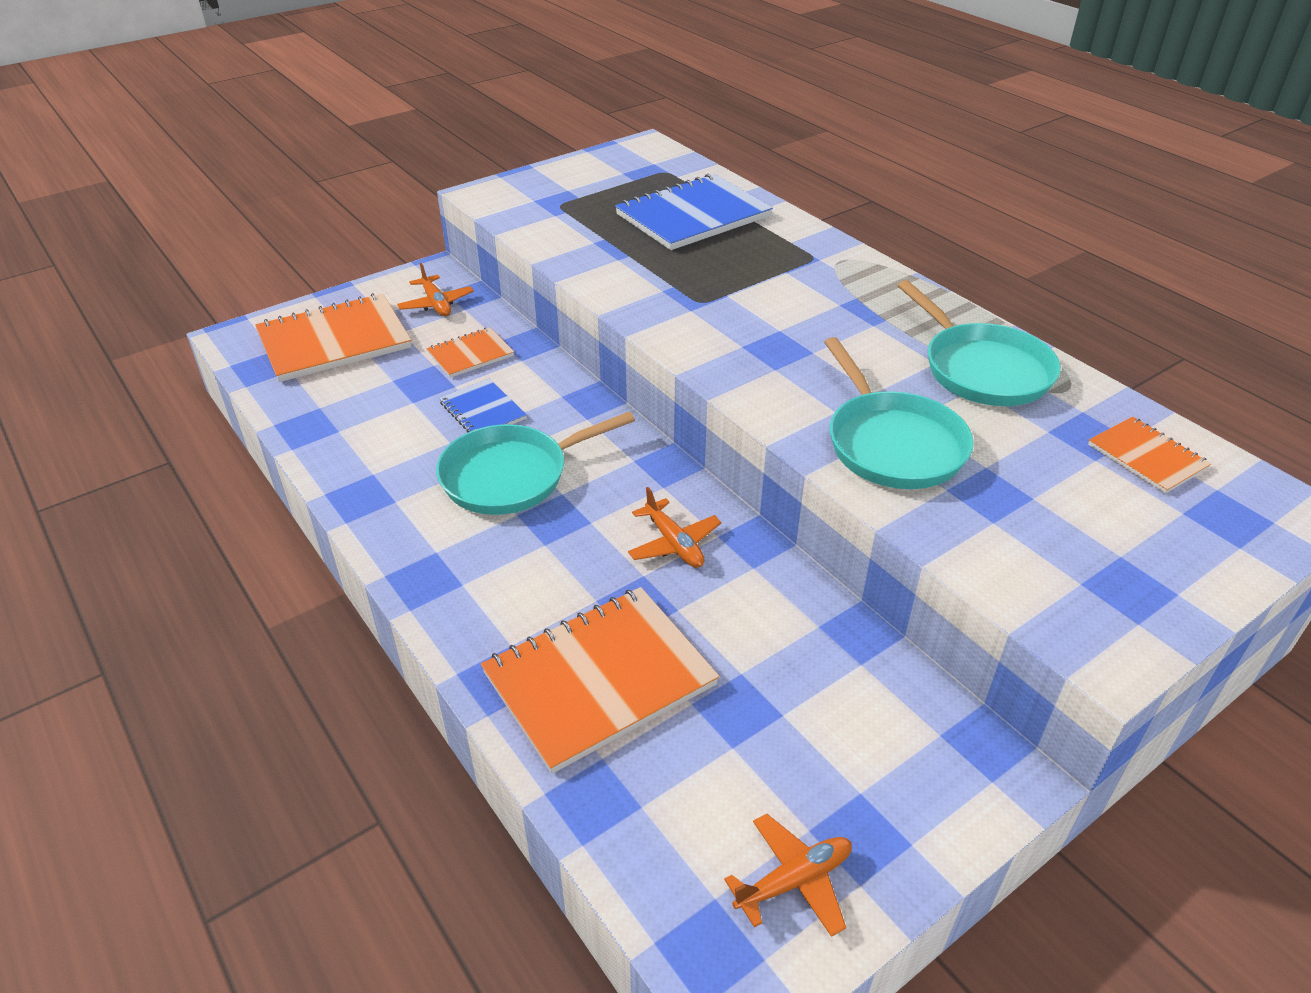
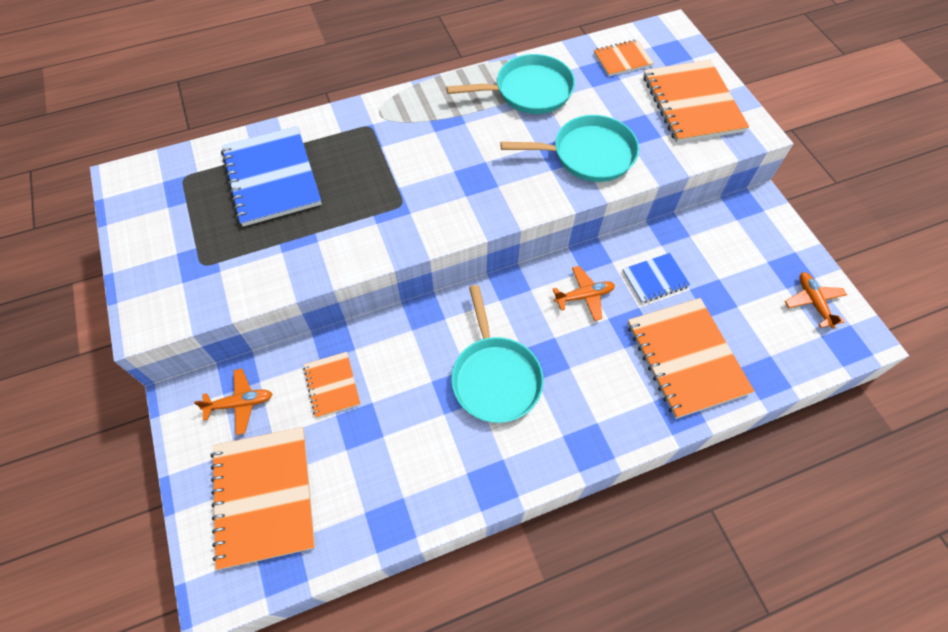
camera: 75 degrees left, 20 degrees up
blue notebook [439,379,527,432] -> blue notebook moved to [623,253,690,303]
none -> orange notebook [643,60,749,143]

